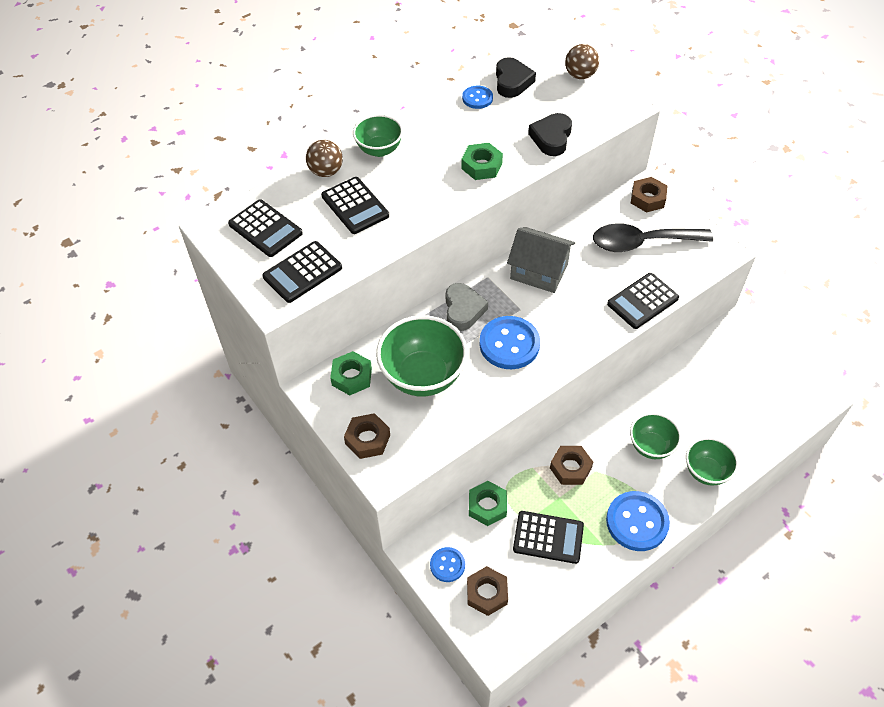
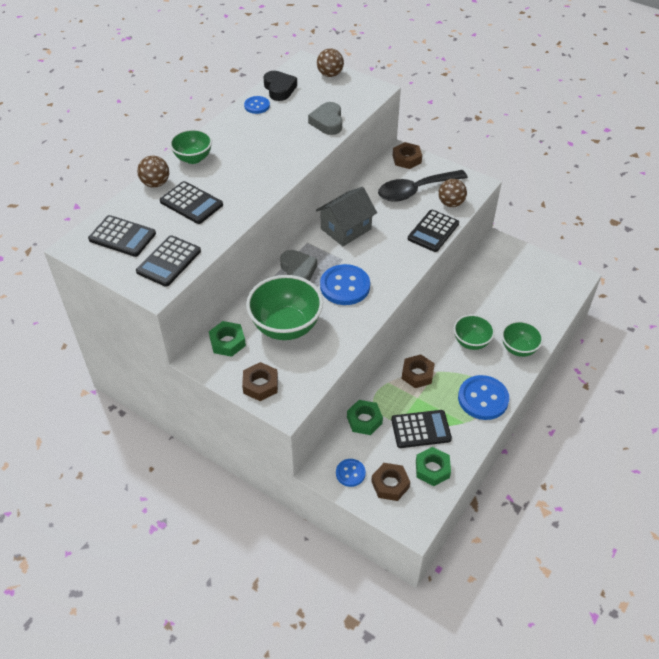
camera: 20 degrees left, 5 degrees down
green nut [461,143,503,180] -> green nut moved to [416,447,451,486]
grey house [507,227,575,293] -> grey house turned 45 degrees counterclockwise [316,187,377,246]
black heart [528,113,572,156] -> grey heart [308,102,342,135]
none -> brown ball [439,179,467,207]

